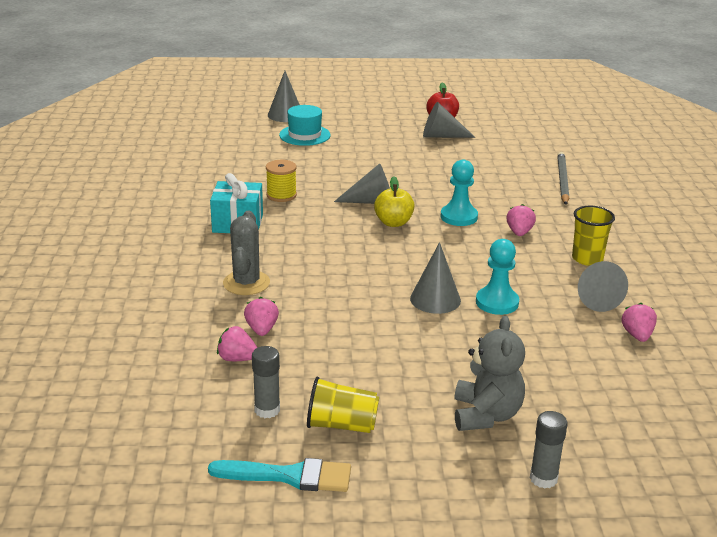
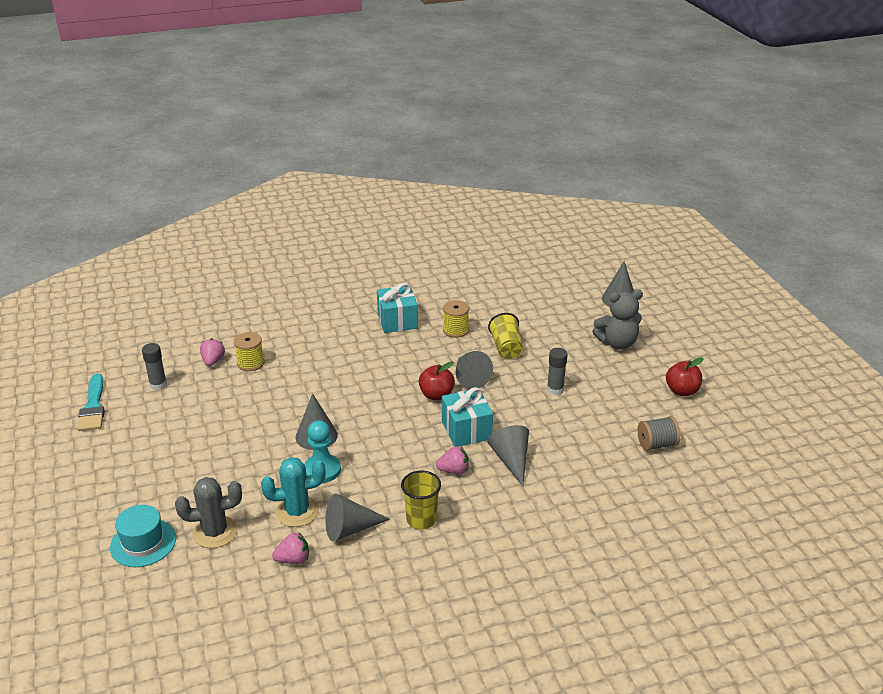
camera: 75 degrees right, 5 degrees up
grey cactus [223,211,270,295] -> grey cactus moved to [175,477,242,548]
pink strawberry [244,297,279,336] -> yellow spool [234,332,265,371]
turquoise hat [279,105,331,146] -> turquoise hat moved to [110,505,176,567]
yellow cup [307,377,379,433] -> yellow cup moved to [488,313,523,359]
yellow apple [374,176,415,227] -> red apple [419,361,455,400]
grey cone [423,102,475,138] -> grey cone moved to [487,425,529,486]
turquoise pawn [441,160,478,226] -> turquoise gift [442,387,493,447]
grey teddy bear [455,316,525,431] -> grey teddy bear moved to [592,290,643,350]
grey glue stick [530,411,568,489] -> grey glue stick moved to [547,348,568,395]
grey pencil [557,152,569,205] -> none
none -> turquoise cactus [261,457,326,527]
none -> grey spool [638,416,680,451]

